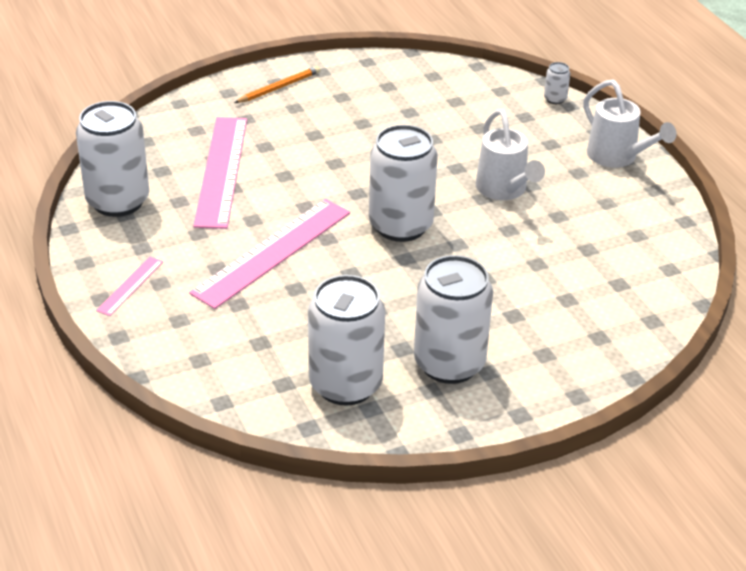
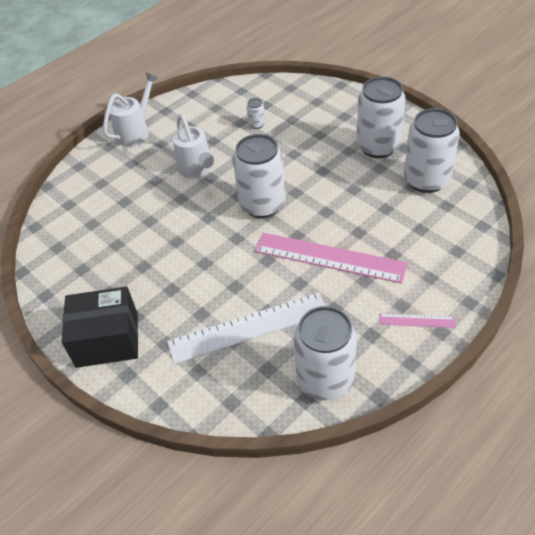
camera: 105 degrees left, 10 degrees up
pink ruler [193,117,247,229] -> white ruler [167,292,326,364]
orange pencil [234,66,320,103] -> black box [62,287,138,368]
white watering can [476,109,545,200] -> white watering can turned 105 degrees clockwise [173,114,214,178]
white can [544,62,570,104] -> white can moved to [247,98,265,129]

